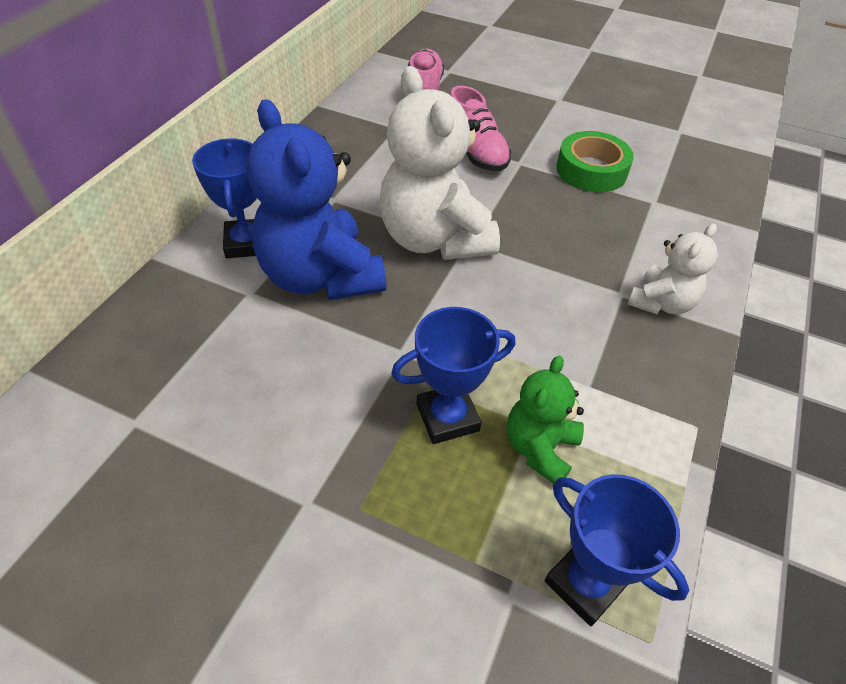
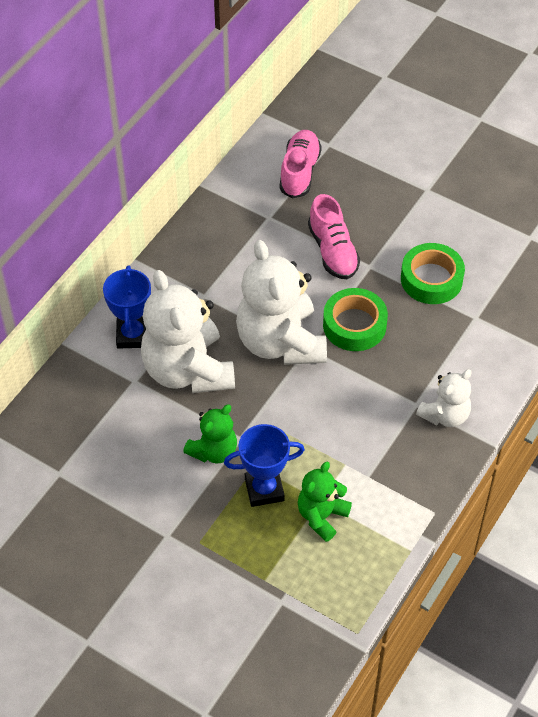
camera: 10 degrees right, 5 degrees up
blue teddy bear [246,99,387,300] -> white teddy bear [141,270,235,393]
blue trophy [544,474,689,626] -> none
none -> green teddy bear [183,404,237,464]
none -> green tape [323,288,388,351]

